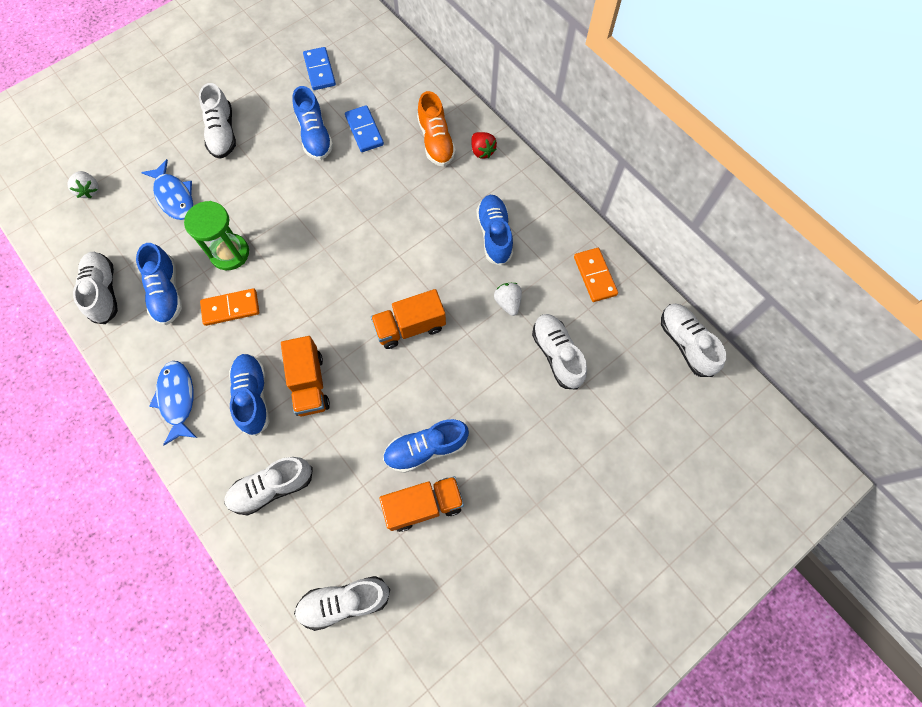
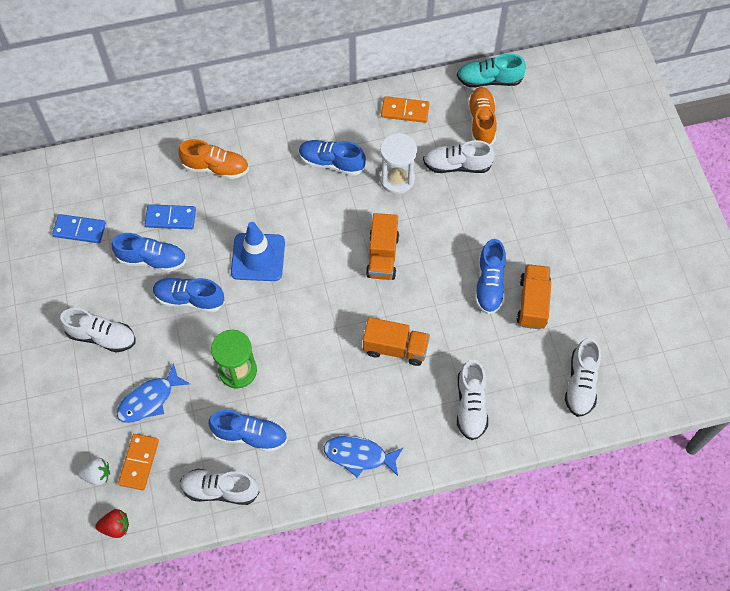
camera: 65 degrees left, 5 degrees down
blue fish [141,159,193,220] -> blue fish turned 150 degrees clockwise [117,363,190,423]
orange domino [200,288,259,326] -> orange domino moved to [118,434,159,490]
blue shoe [229,354,270,436] -> blue shoe moved to [153,277,225,312]
red strawberry [472,132,497,159] -> red strawberry moved to [95,509,129,538]
white strawberry [494,283,522,316] -> white hourglass [379,133,417,194]
white shoe [661,304,726,377] -> turquoise shoe [457,53,526,87]
none -> blue traffic cone [231,222,285,281]
none -> orange shoe [468,87,497,145]

